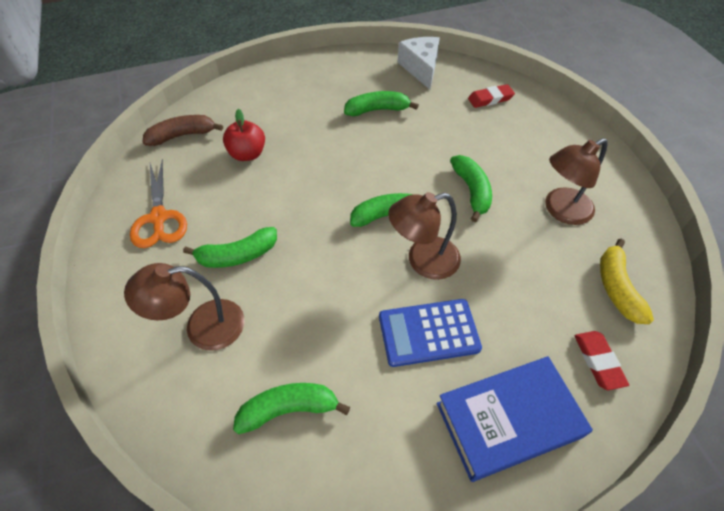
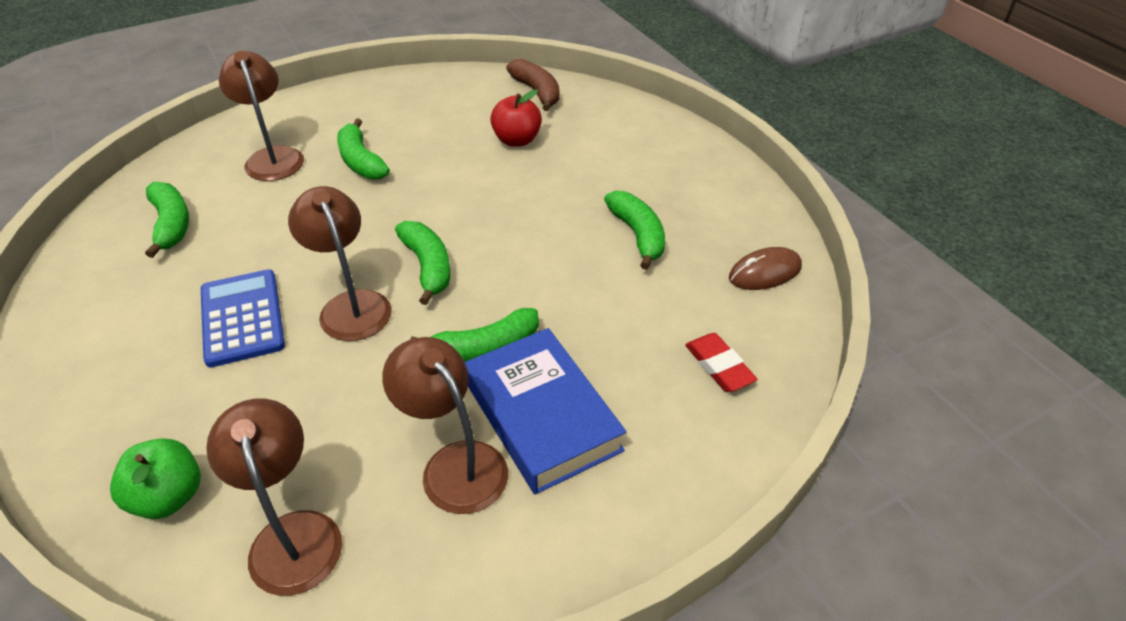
camera: 80 degrees right, 10 degrees down
orange scissors [130,159,187,248] -> none
white cheese [398,37,440,89] -> brown mouse [729,247,802,290]
blue book [437,356,593,482] -> blue book moved to [465,328,627,495]
red eraser [574,331,629,390] -> green apple [110,438,201,519]
yellow banana [600,239,654,324] -> brown lamp [206,398,342,596]

